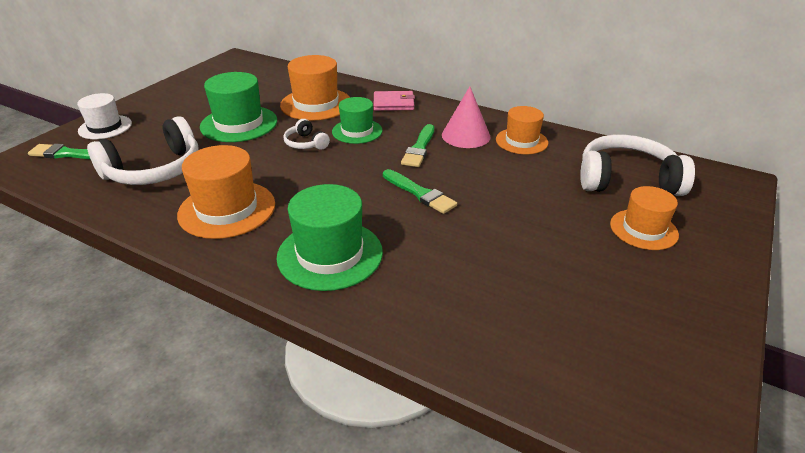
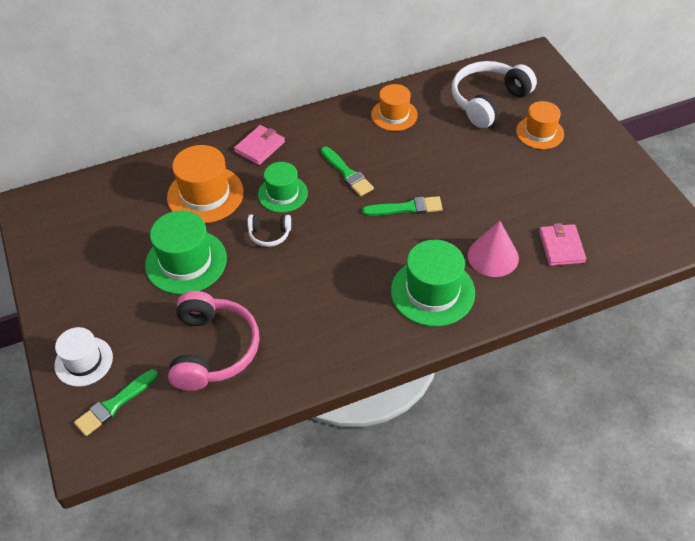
camera: 50 degrees left, 15 degrees up
white headphones [87,116,199,185] -> pink headphones [168,291,260,391]
orange hat [177,145,275,239] -> none
pink cone [442,86,491,148] -> pink cone moved to [468,221,519,277]
none -> pink wallet [539,223,586,266]

